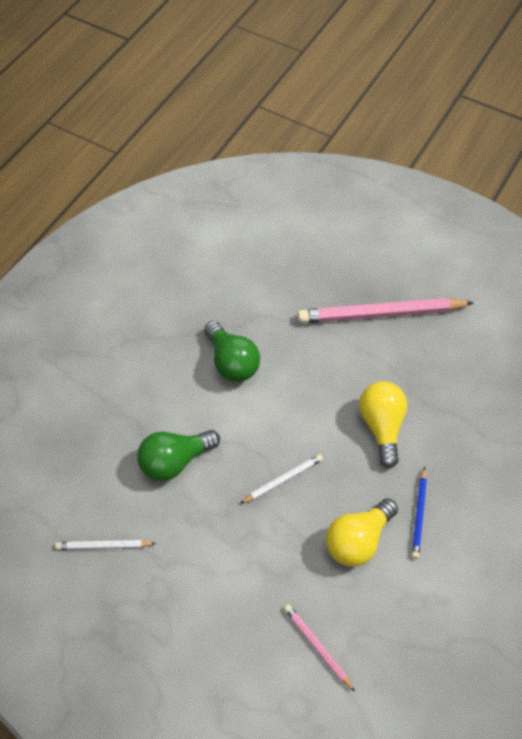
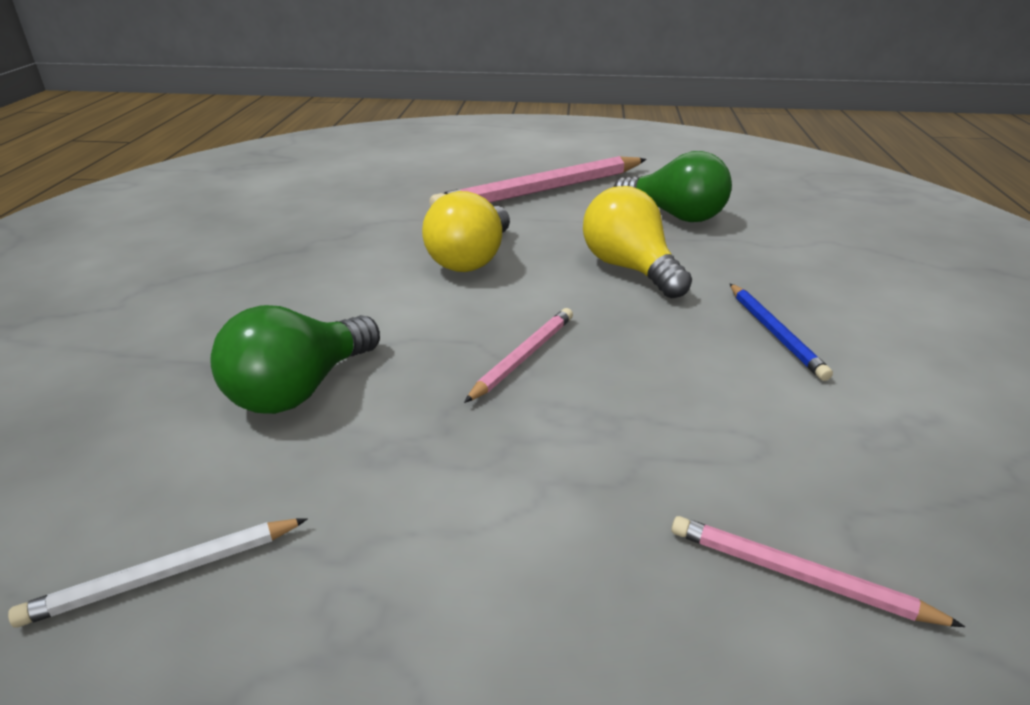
camera: 25 degrees left, 25 degrees down
green light bulb [204,321,260,382] -> green light bulb moved to [614,151,732,222]
white pencil [240,454,323,504] -> pink pencil [464,308,573,403]
yellow light bulb [326,498,398,567] -> yellow light bulb moved to [422,191,510,272]

